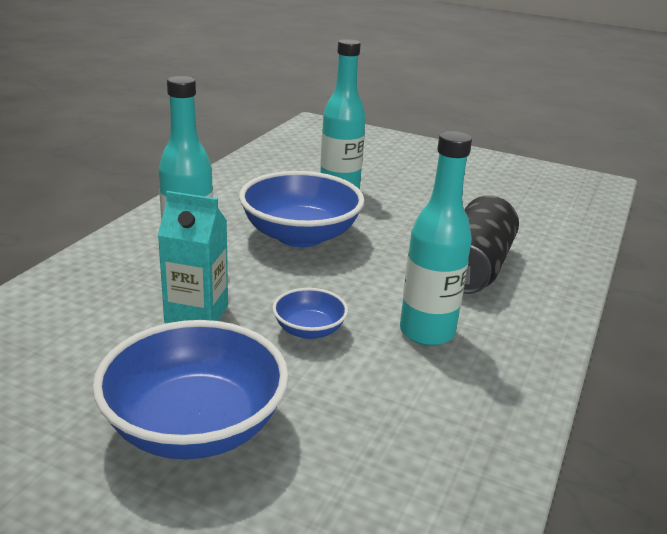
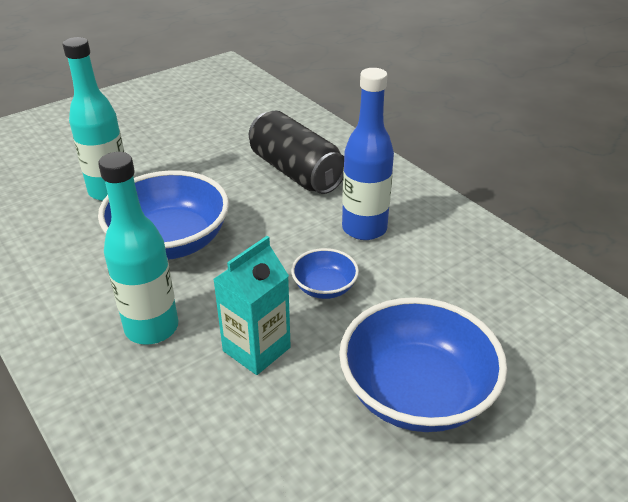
camera: 60 degrees left, 10 degrees up
turquoise bottle [400,131,472,346] -> blue bottle [342,68,394,240]

